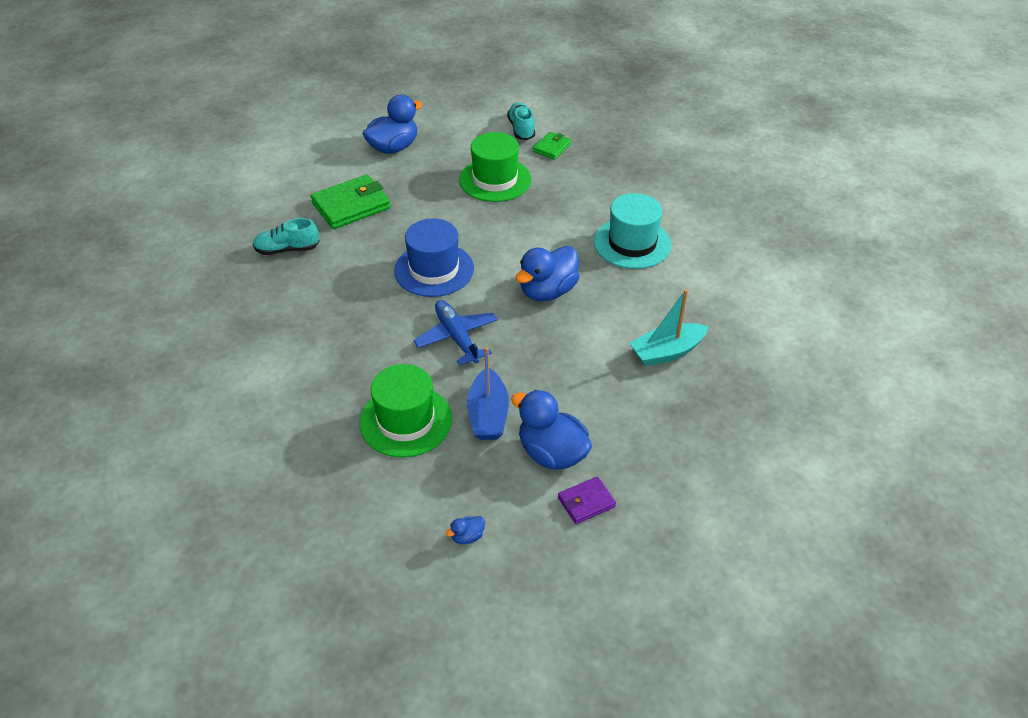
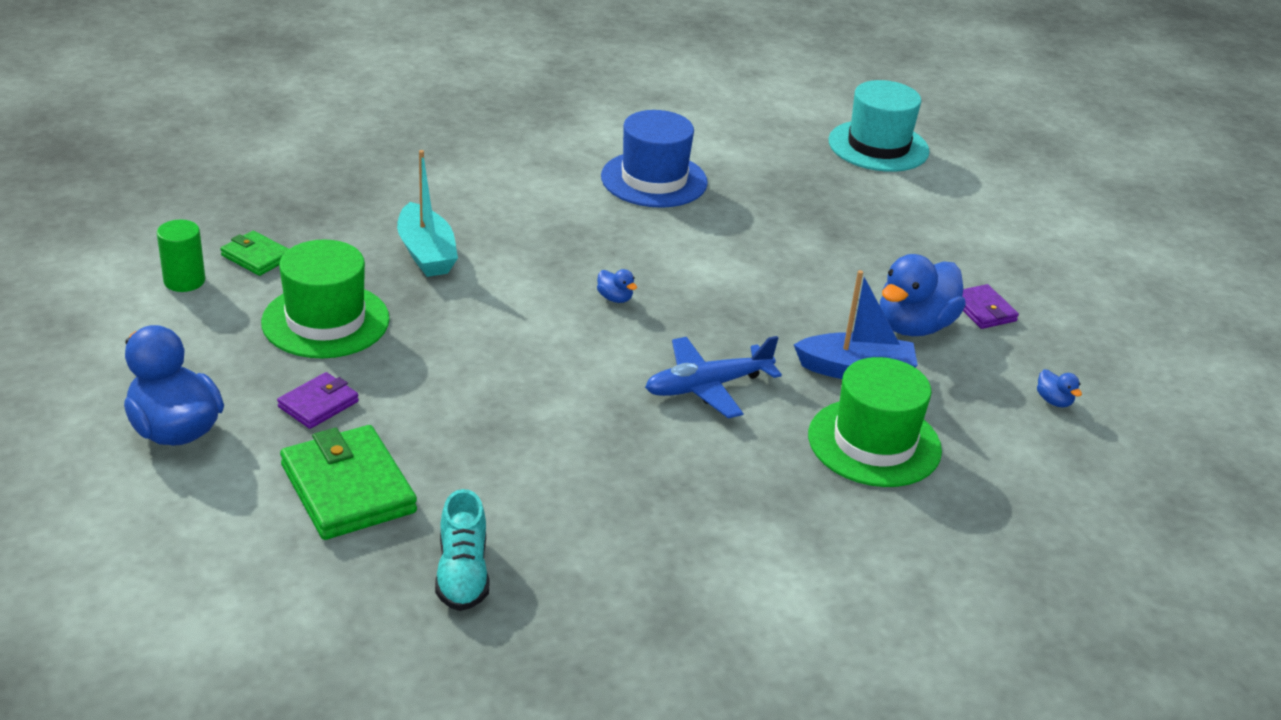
camera: 90 degrees left, 10 degrees down
blue hat [394,218,474,297] -> blue hat moved to [601,110,708,208]
turquoise shoe [507,102,535,140] -> green cylinder [157,220,205,292]
blue duck [515,246,579,301] -> blue duck [597,269,637,303], size x0.42
turquoise hat [594,193,672,269] -> turquoise hat moved to [829,80,929,172]
turquoise boat [629,289,709,367] -> turquoise boat moved to [397,150,458,277]
none -> purple wallet [277,372,359,429]

